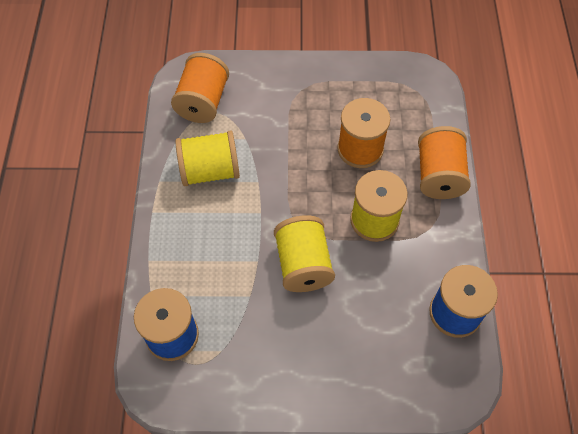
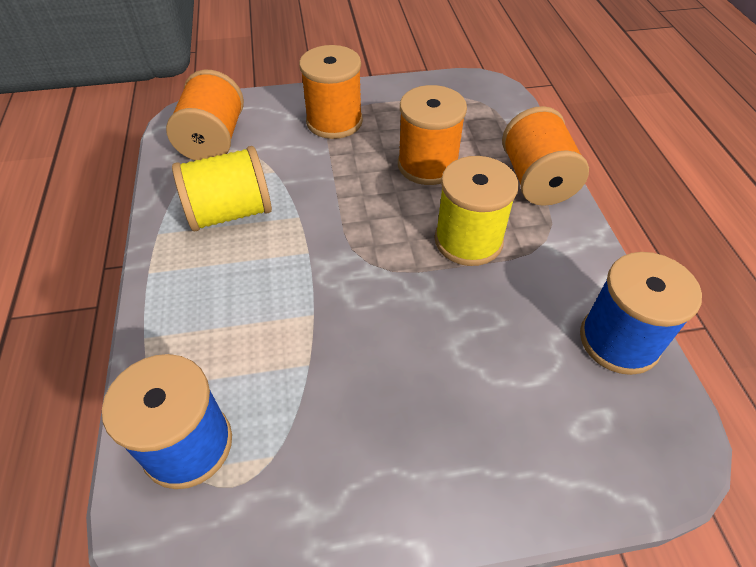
camera: 10 degrees left, 10 degrees down
yellow spool [274,215,335,292] -> none
none -> orange spool [299,45,363,139]

